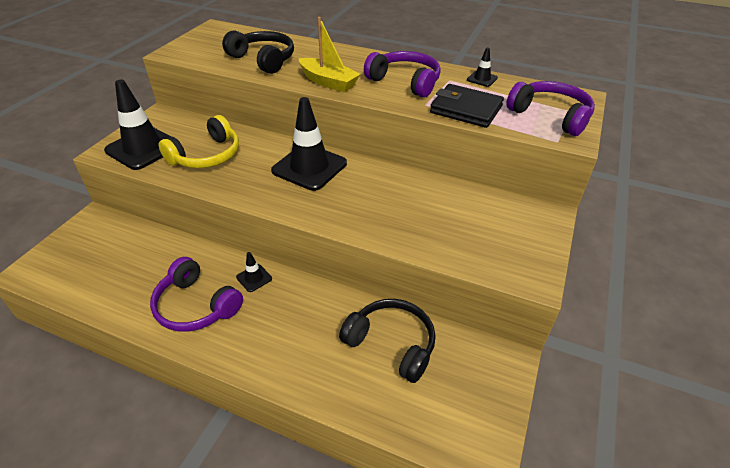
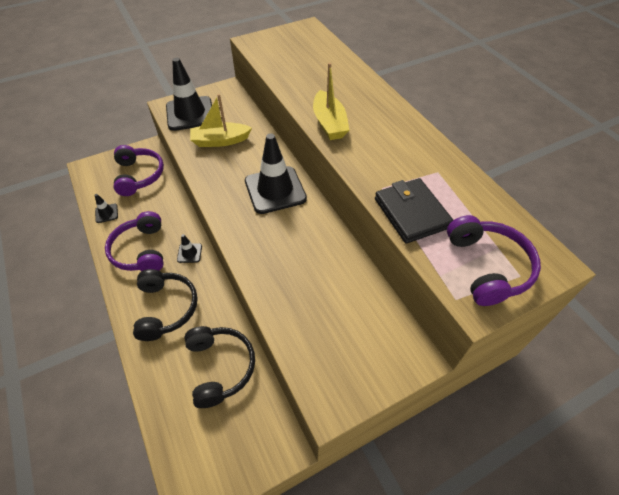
camera: 40 degrees right, 10 degrees up
yellow headphones [158,115,239,168] -> yellow boat [190,94,252,147]
black headphones [222,30,294,74] -> black headphones moved to [133,269,198,341]
purple headphones [364,51,441,98] -> purple headphones moved to [114,145,164,196]
black traffic cone [467,47,498,87] -> black traffic cone moved to [95,194,118,223]

